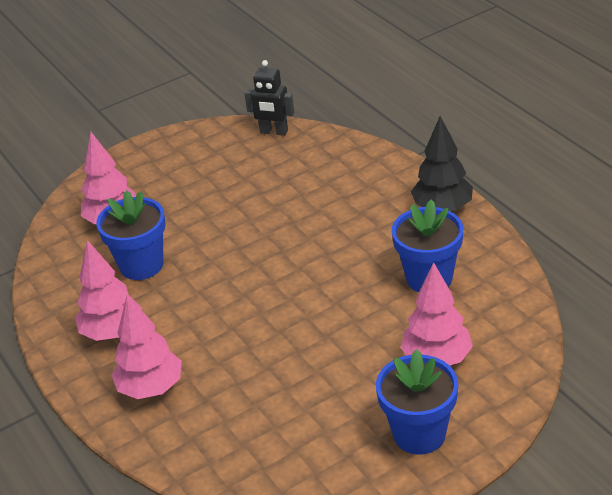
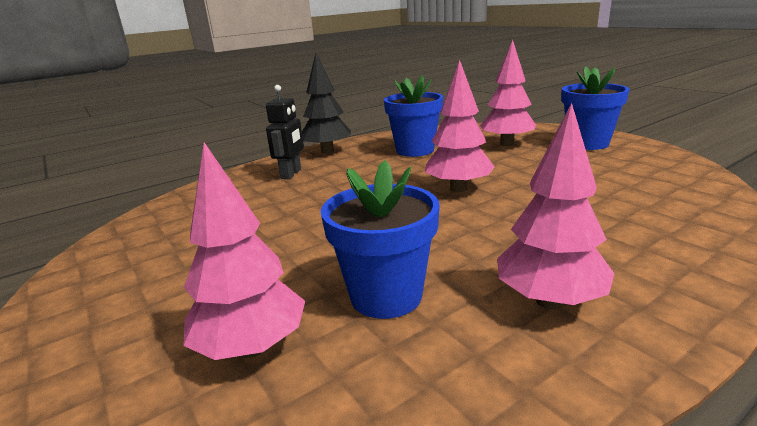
camera: 95 degrees left, 15 degrees down
pink tree [112,295,182,399] -> pink tree moved to [425,60,495,192]
black robot [244,60,294,136] -> black robot moved to [266,85,304,179]

